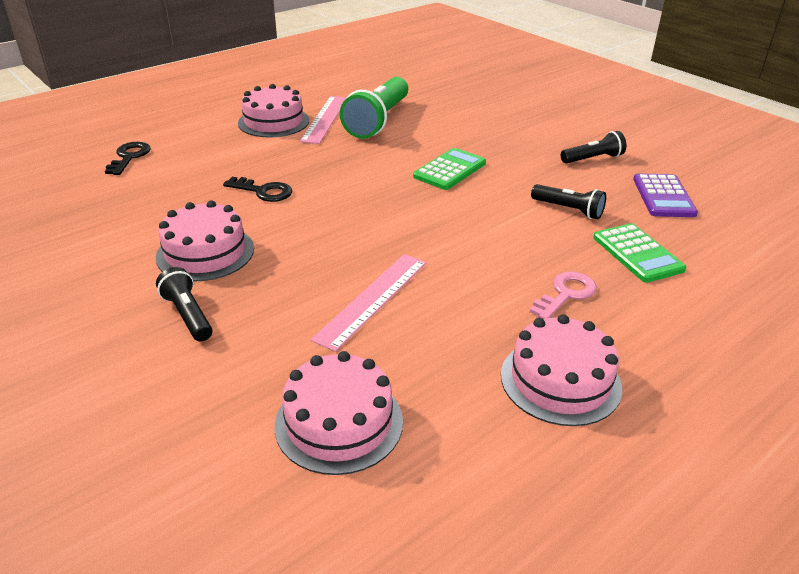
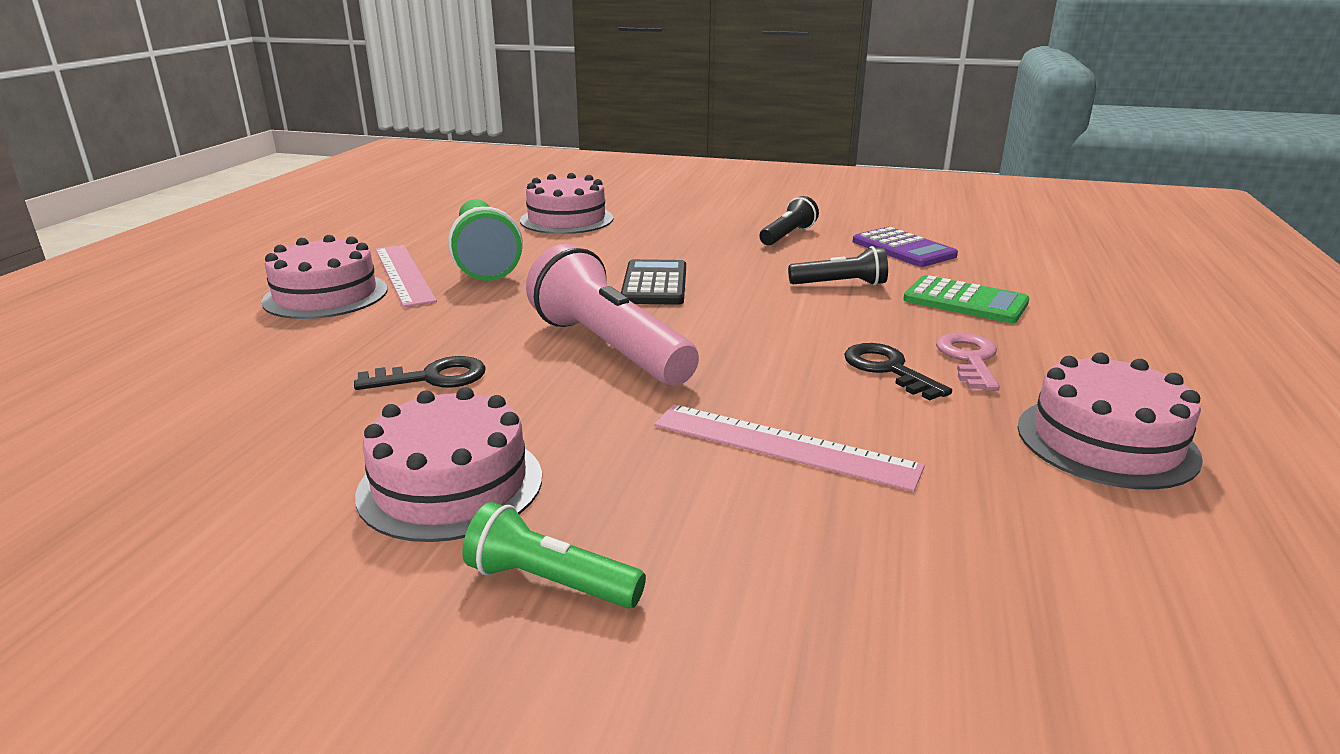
camera: 35 degrees left, 10 degrees down
black key [105,142,150,175] -> black key moved to [844,343,952,400]
black flashlight [156,267,213,342] -> green flashlight [462,502,646,608]
pink cake [275,351,403,475] -> pink cake moved to [520,173,613,234]
pink ruler [311,254,426,352] -> pink ruler turned 60 degrees counterclockwise [654,405,925,492]
green calculator [413,148,486,190] -> black calculator [621,259,686,305]
none -> pink flashlight [526,244,699,386]

